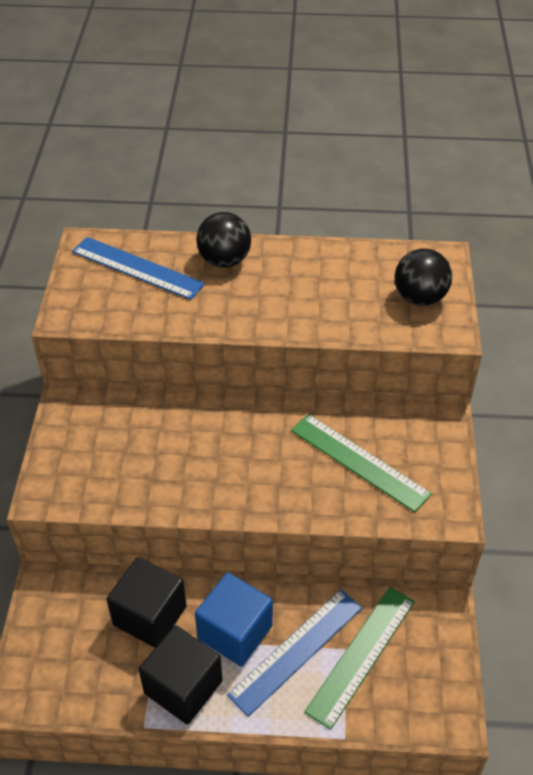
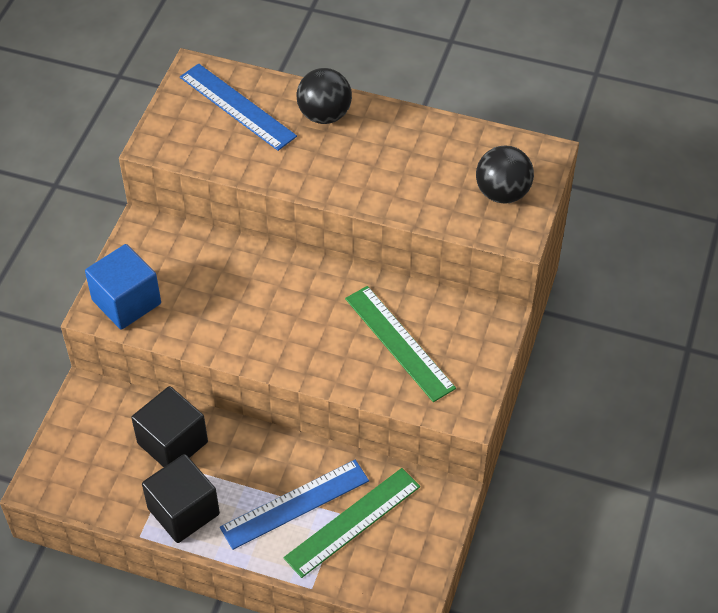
camera: 15 degrees right, 5 degrees up
blue cube [195,572,273,666] -> blue cube moved to [85,244,161,330]

